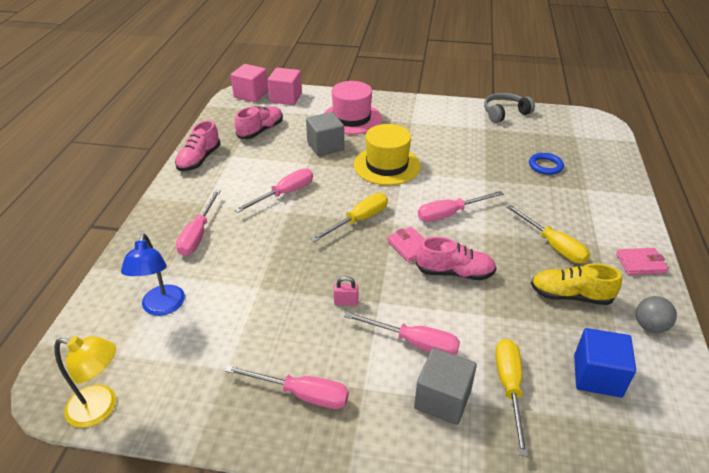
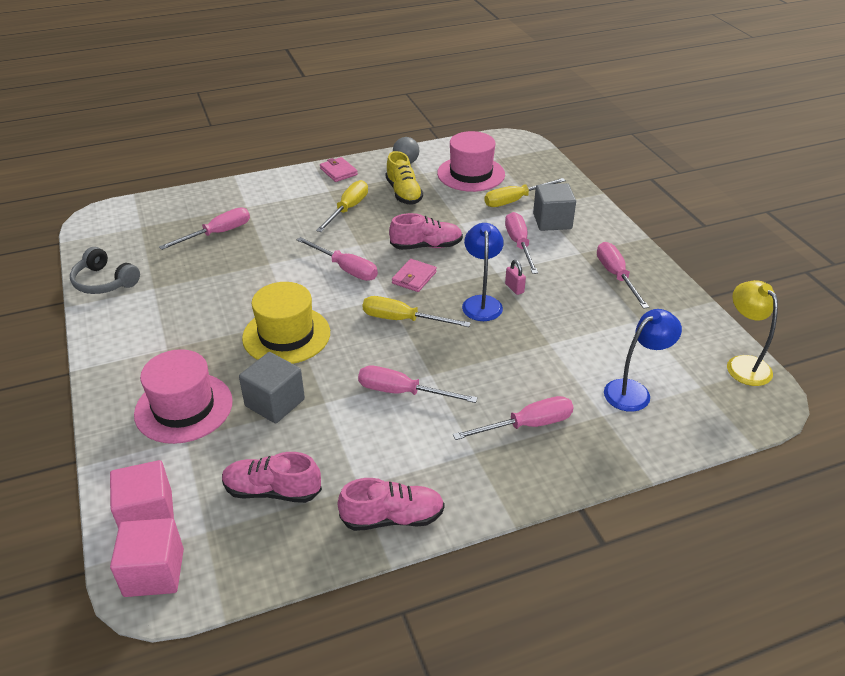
camera: 120 degrees left, 0 degrees up
pink shoe [416,237,496,280] -> pink shoe turned 105 degrees clockwise [389,213,463,250]
blue ring [529,153,564,175] -> pink screwdriver [159,207,250,250]
blue cube [574,328,636,397] -> pink hat [437,131,505,192]
none -> blue lamp [462,223,504,321]

